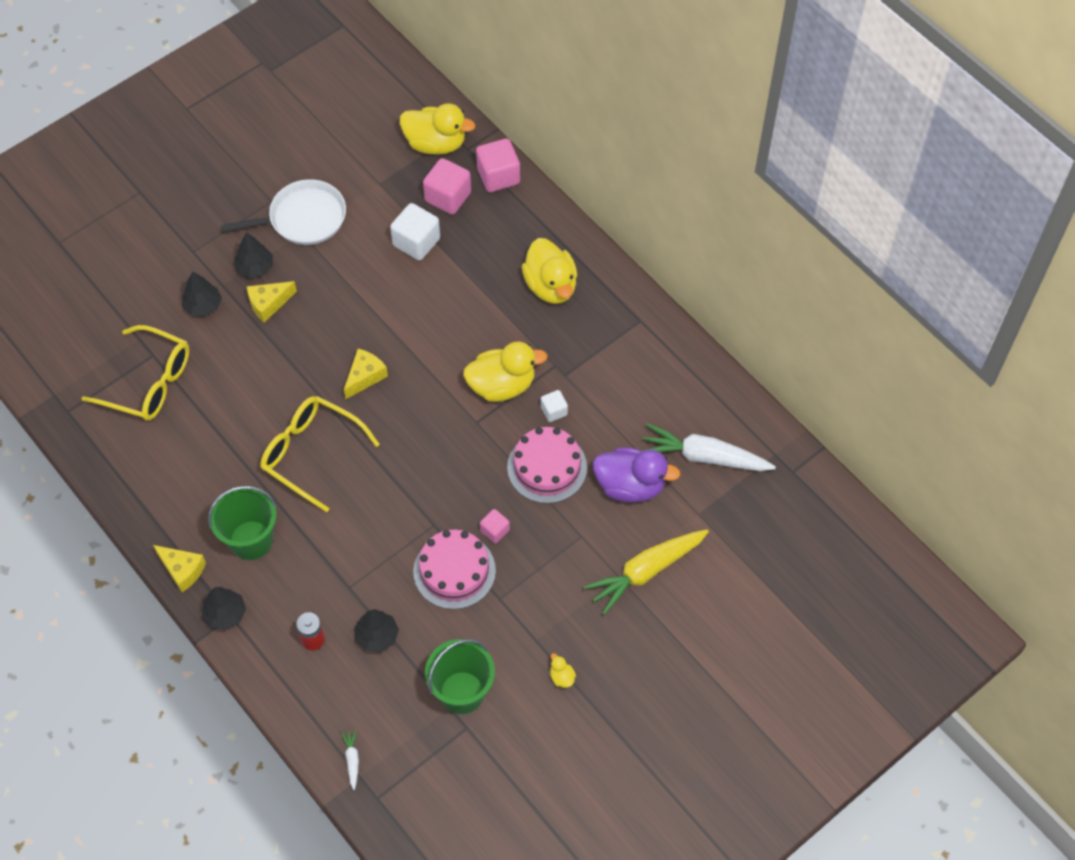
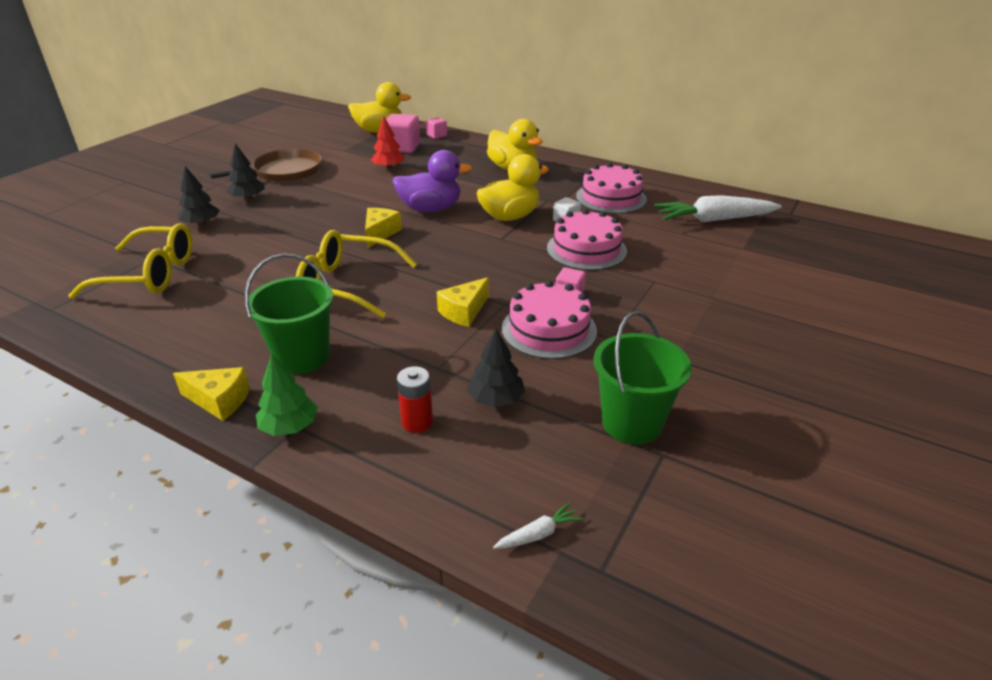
camera: 20 degrees left, 25 degrees down
black tree [202,587,246,630] -> green tree [256,353,318,436]
white pan [221,179,346,245] -> brown pan [209,149,322,182]
yellow cheese [247,281,297,323] -> yellow cheese moved to [437,277,489,327]
white carrot [341,729,359,790] -> white carrot turned 90 degrees clockwise [493,502,583,549]
white cube [390,203,440,260] -> red tree [371,116,405,169]
pink cube [476,138,520,192] -> pink cube [426,117,447,139], size x0.56
yellow duck [550,653,576,688] -> none
yellow carrot [584,529,709,615] -> none
purple duck [593,447,680,502] -> purple duck moved to [392,150,472,212]
none -> pink cake [576,163,647,214]

